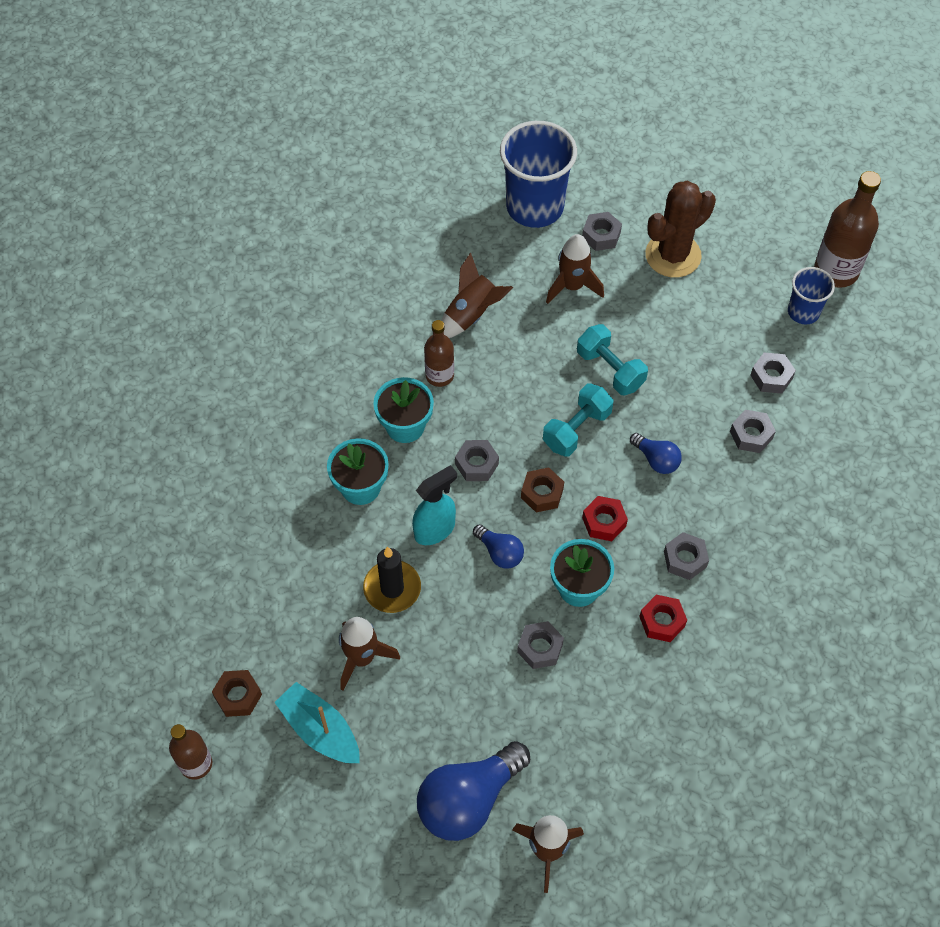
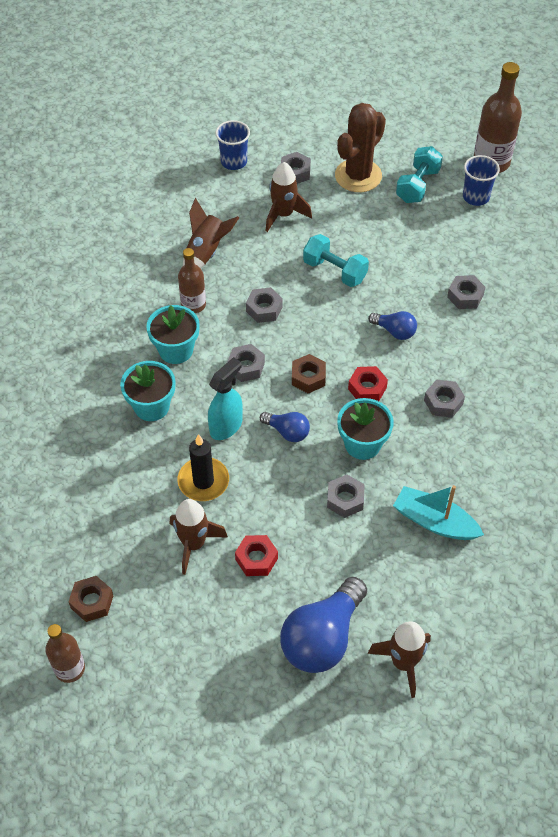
camera: 15 degrees left, 5 degrees down
turquoise boat [274,682,360,763] -> turquoise boat moved to [393,485,484,540]
blue cup [500,121,577,228] -> blue cup [215,120,250,170], size x0.54
turquoise dumbbell [543,384,613,457] -> turquoise dumbbell moved to [396,146,443,203]
red nut [639,595,687,642] -> red nut moved to [235,535,278,576]
grey nut [750,352,796,394] -> grey nut moved to [246,287,283,323]

